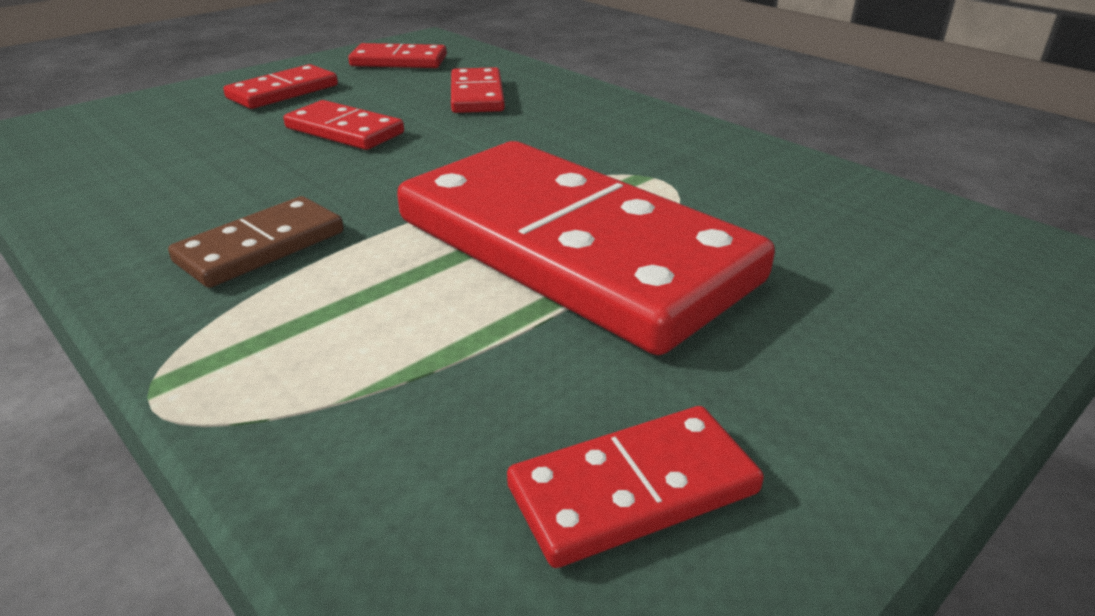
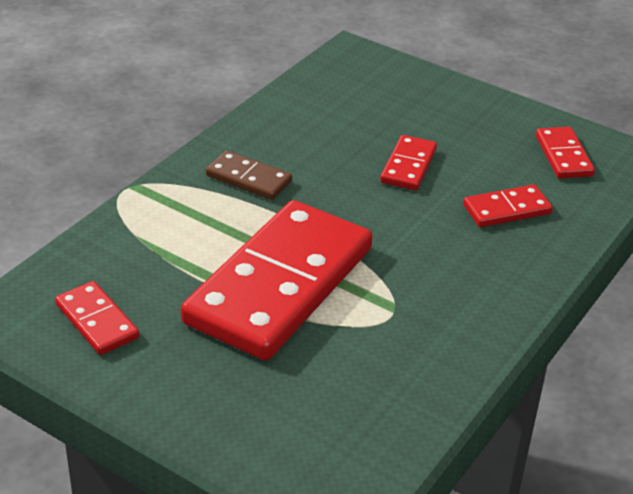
camera: 75 degrees right, 5 degrees up
red domino [223,64,338,109] -> none

